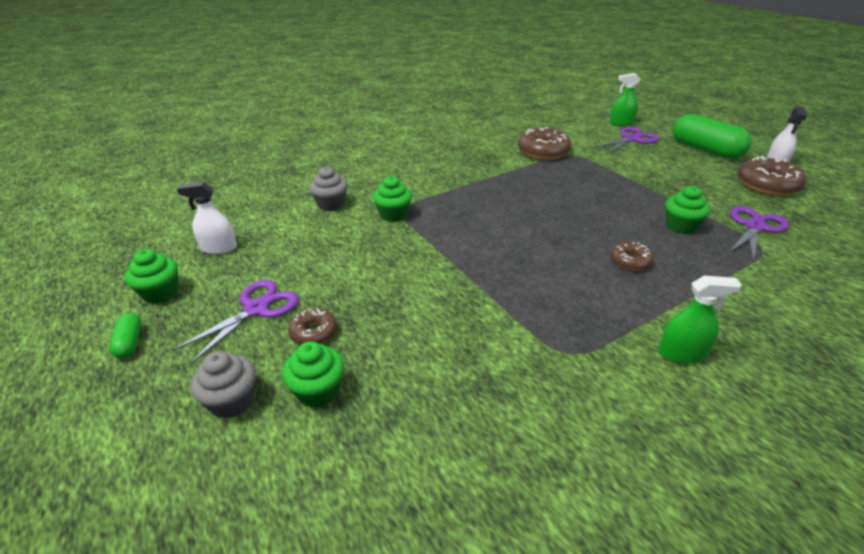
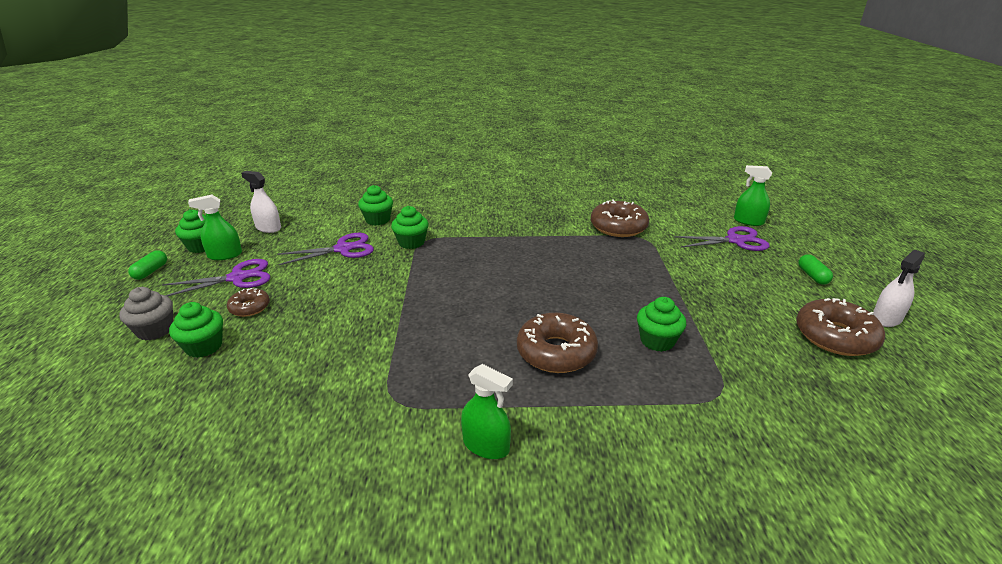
camera: 30 degrees right, 5 degrees down
grey cupcake [309,167,348,211] -> green cupcake [358,185,393,226]
brown donut [611,242,654,271] -> brown donut [517,313,598,373], size x1.81
green capsule [673,114,752,159] -> green capsule [798,254,833,285], size x0.45
purple scissors [729,206,789,263] -> purple scissors moved to [277,233,374,265]
none -> green spray bottle [188,195,242,260]

